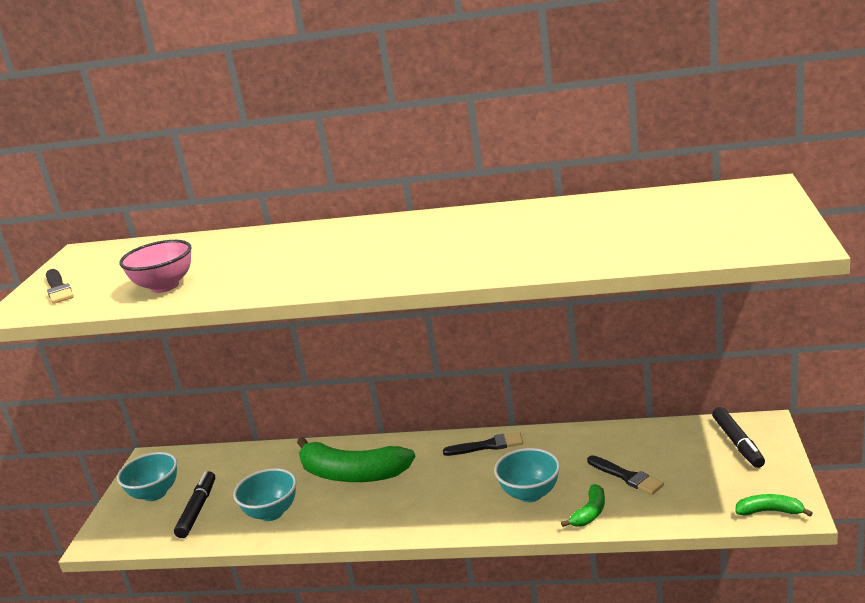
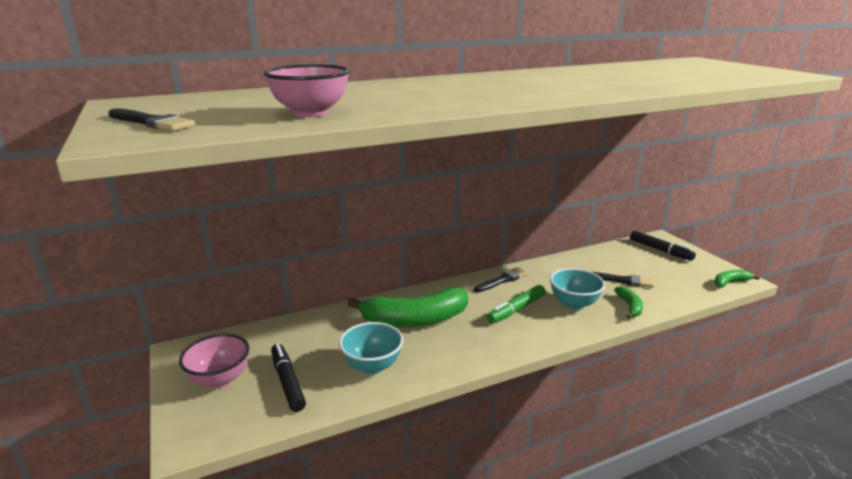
camera: 35 degrees left, 0 degrees up
turquoise bowl [117,452,177,501] -> pink bowl [179,334,249,388]
none -> green marker [487,285,546,323]

